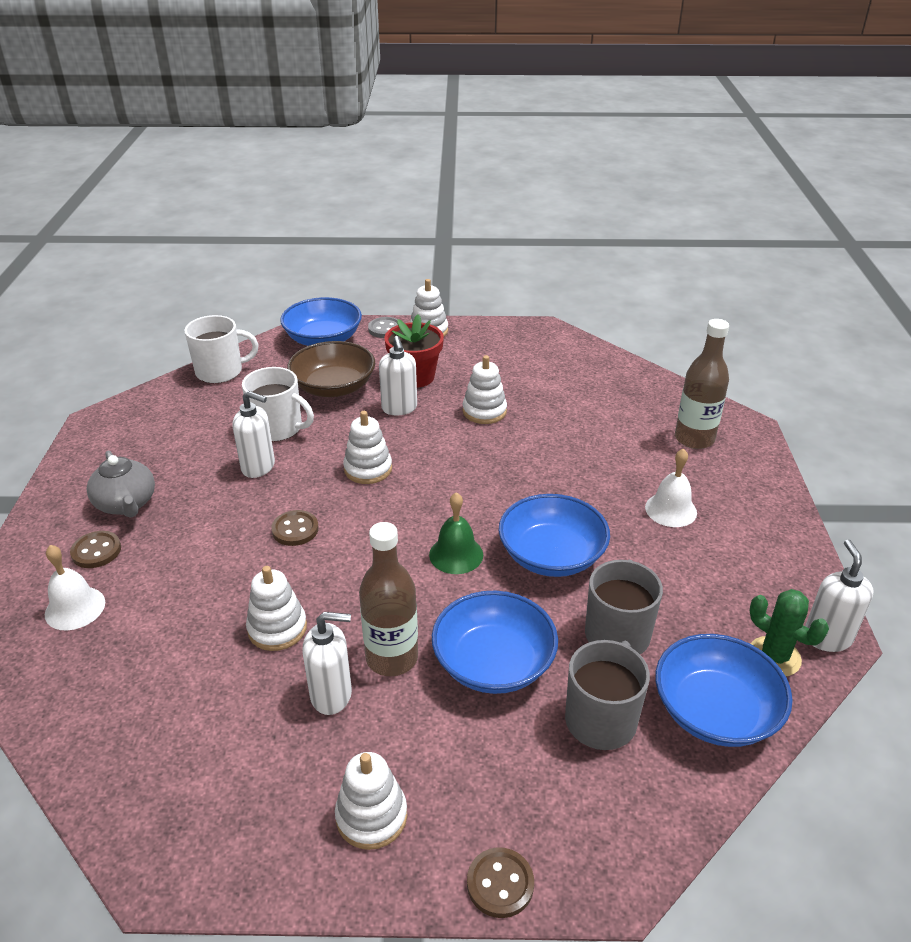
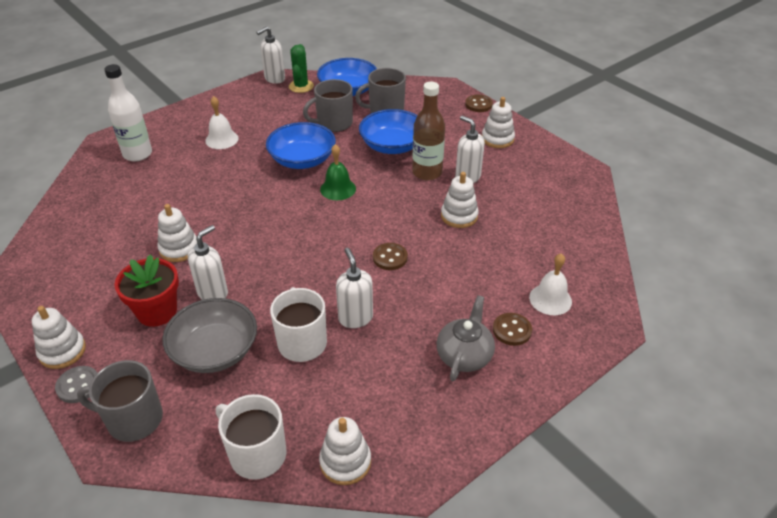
camera: 130 degrees left, 5 degrees up
blue bowl [280,297,362,346] -> grey mug [77,360,163,442]
brown bowl [287,341,375,397] -> grey bowl [162,298,257,373]
white stacking toy [343,411,392,484] -> white stacking toy moved to [319,417,371,485]
brown bottle [675,319,729,449] -> white bottle [104,64,152,161]

